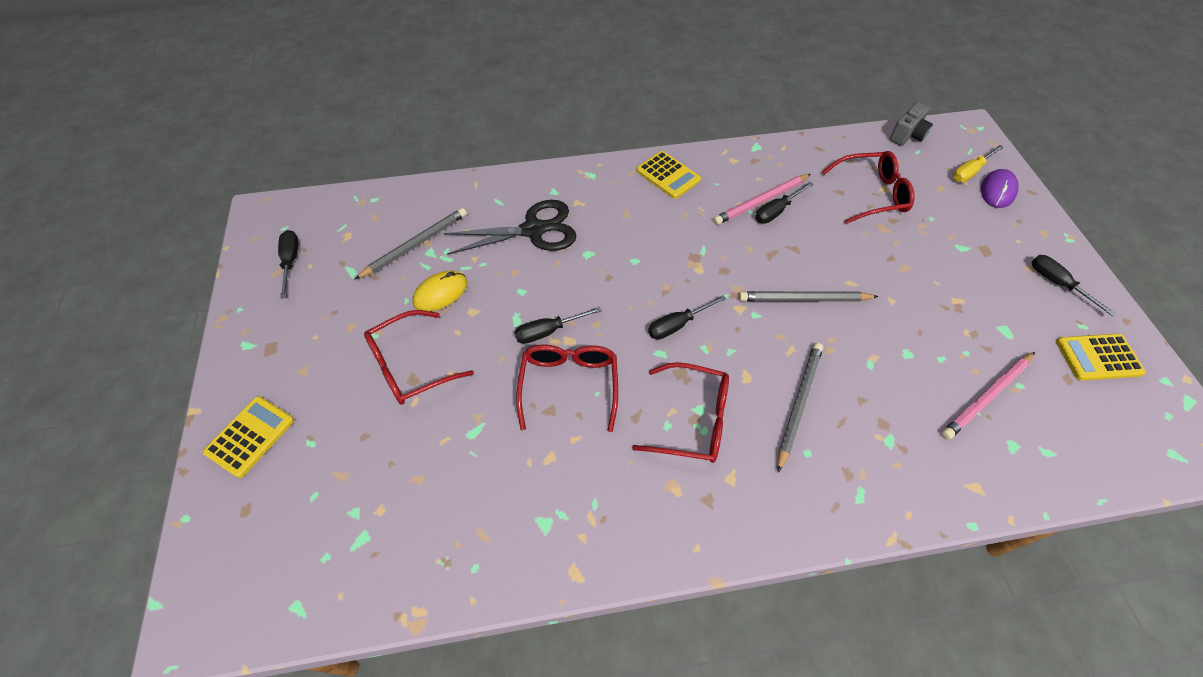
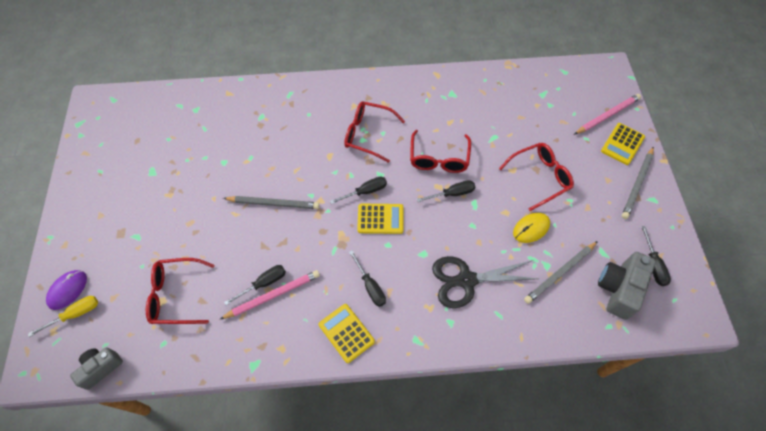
camera: 175 degrees left, 5 degrees up
grey pencil [777,343,823,472] -> grey pencil moved to [622,147,654,219]
pink pencil [941,352,1035,440] -> pink pencil moved to [574,94,641,135]
black screwdriver [1032,255,1116,316] -> black screwdriver moved to [349,250,386,307]
yellow calculator [1056,334,1146,381] -> yellow calculator moved to [357,204,404,234]
none -> grey camera [598,252,656,320]

